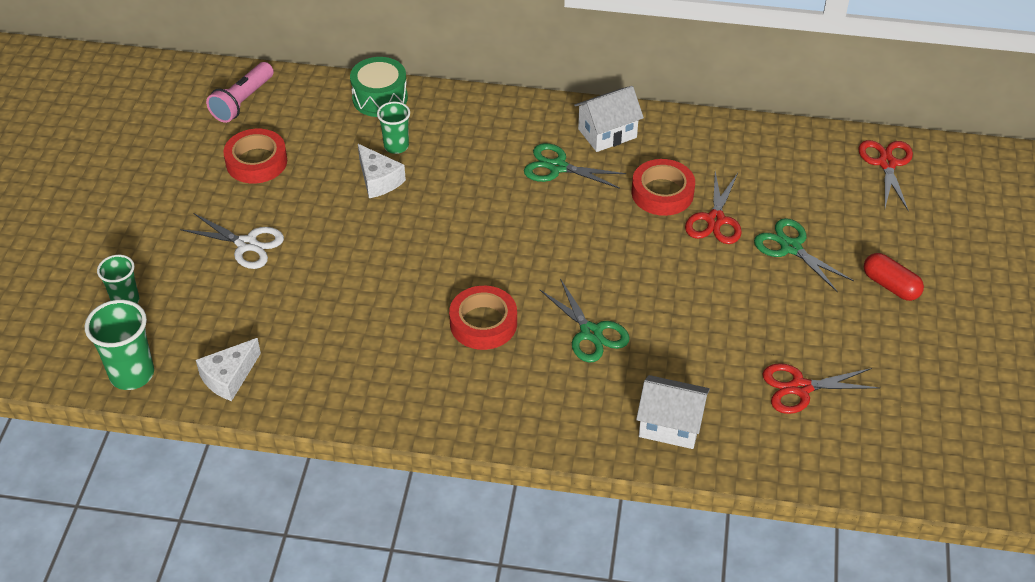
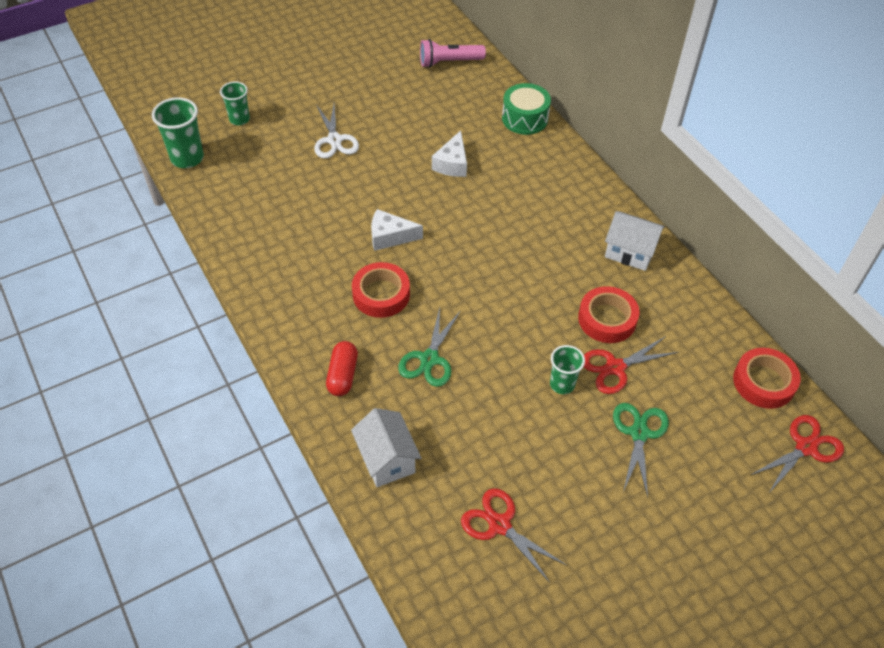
camera: 50 degrees right, 5 degrees up
white cheese [196,338,261,401] -> white cheese moved to [371,209,423,251]
red tape [223,129,287,184] -> red tape moved to [733,348,801,409]
green cup [377,102,410,154] -> green cup moved to [550,345,585,394]
green scissors [524,143,626,189] -> none
red capsule [864,253,924,301] -> red capsule moved to [326,341,358,396]

